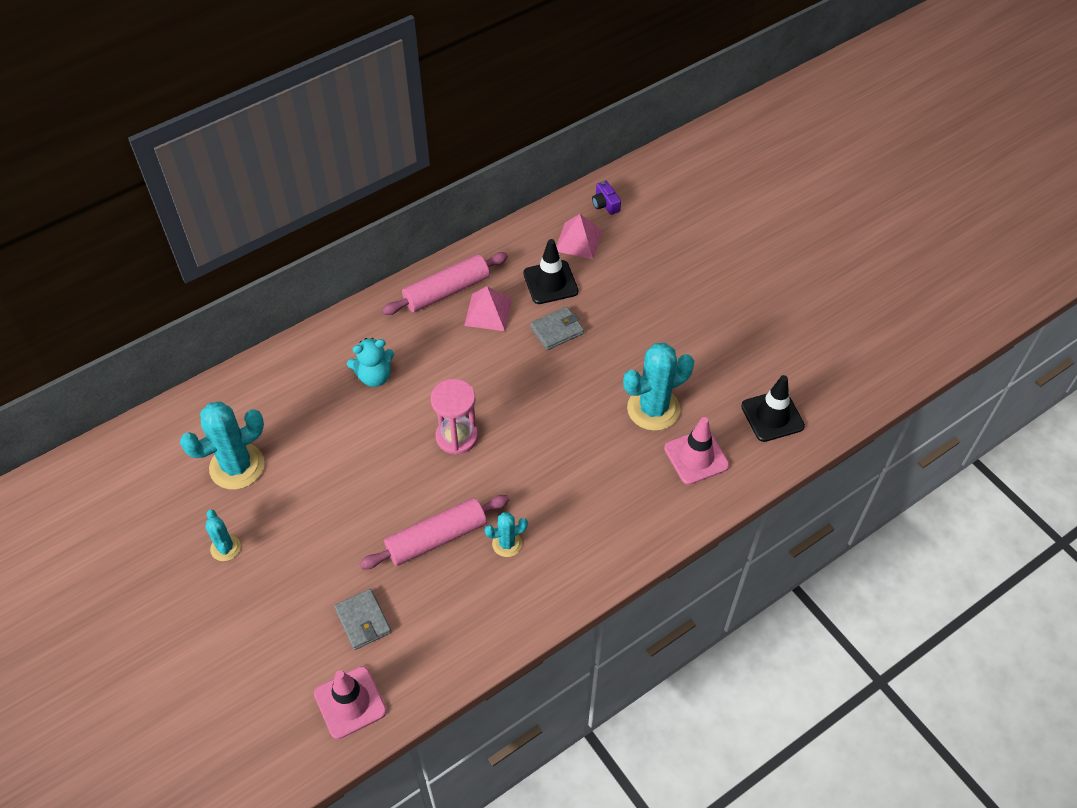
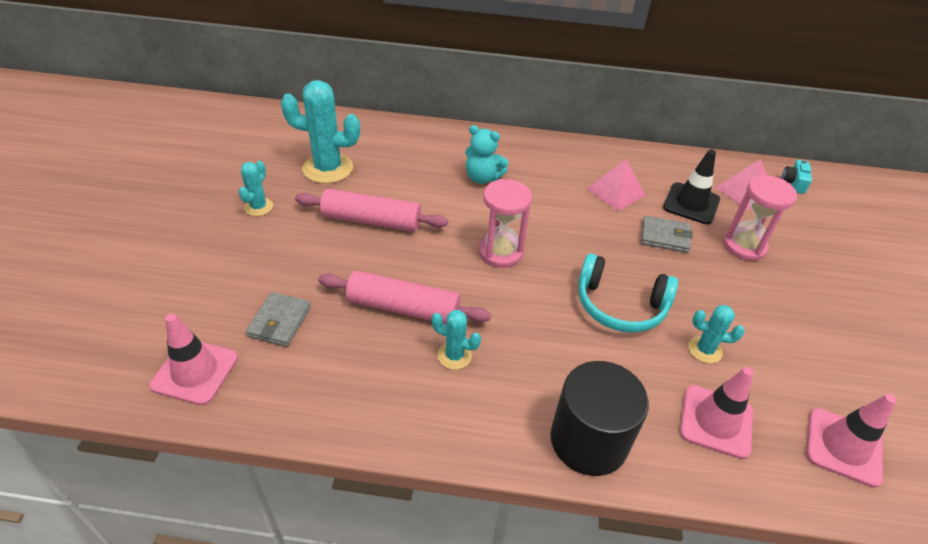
camera: 40 degrees right, 10 degrees down
pink rolling pin [382,252,508,315] -> pink rolling pin moved to [295,189,448,232]
purple camera [592,180,621,215] -> turquoise camera [782,160,812,194]
turquoise cactus [623,343,694,431] -> turquoise cactus [688,305,744,363], size x0.53
black traffic cone [741,375,805,442] -> pink traffic cone [806,394,897,488]
none -> black cylinder [551,361,649,476]
none -> turquoise headphones [578,253,678,332]
none -> pink hourglass [723,175,797,261]

